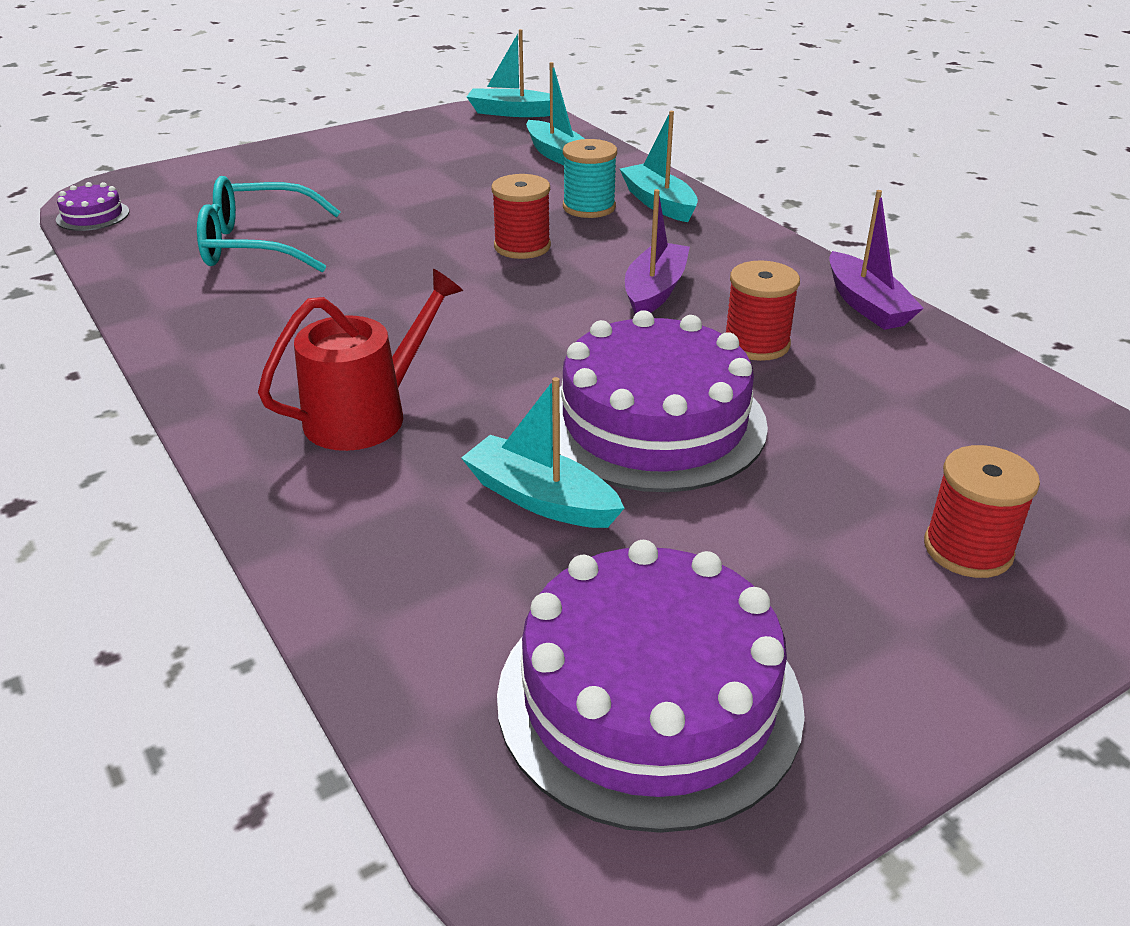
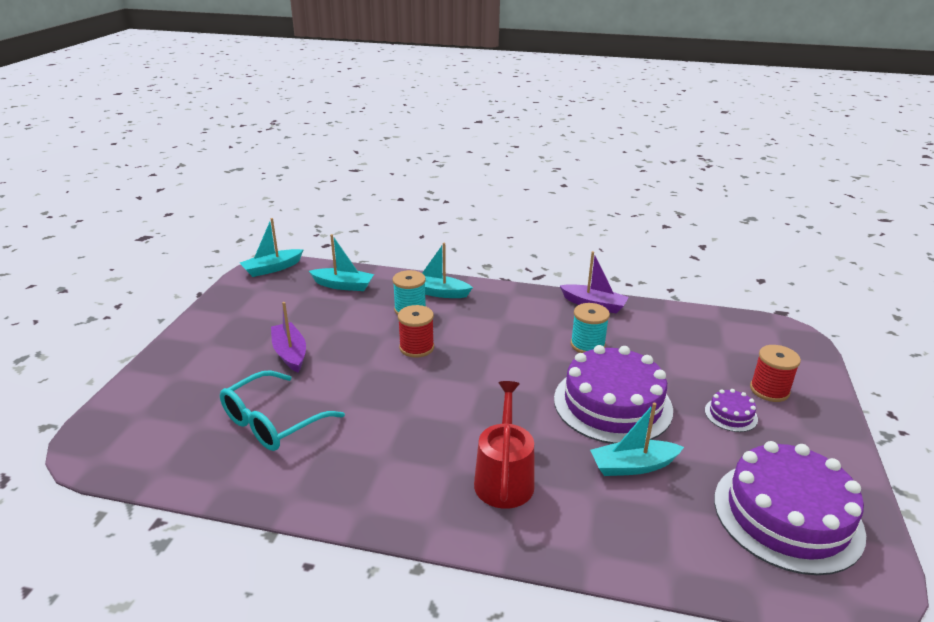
camera: 45 degrees left, 5 degrees down
purple cake [56,182,129,231] -> purple cake moved to [705,389,758,432]
purple boat [625,189,690,314] -> purple boat moved to [271,302,306,373]
red spool [725,260,800,361] -> turquoise spool [571,303,610,353]

